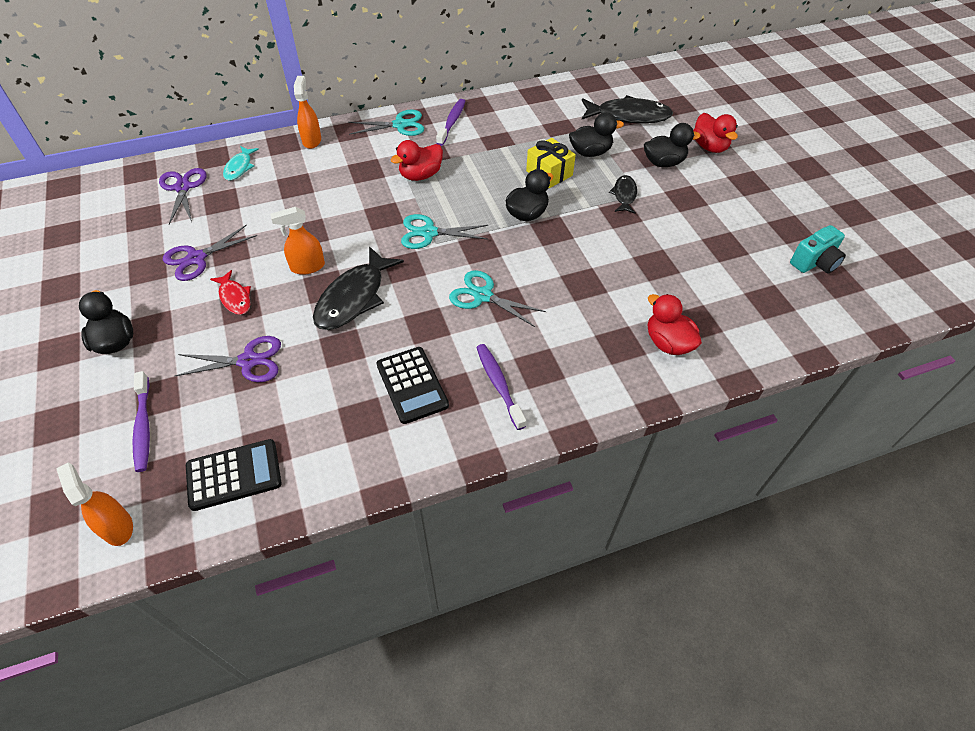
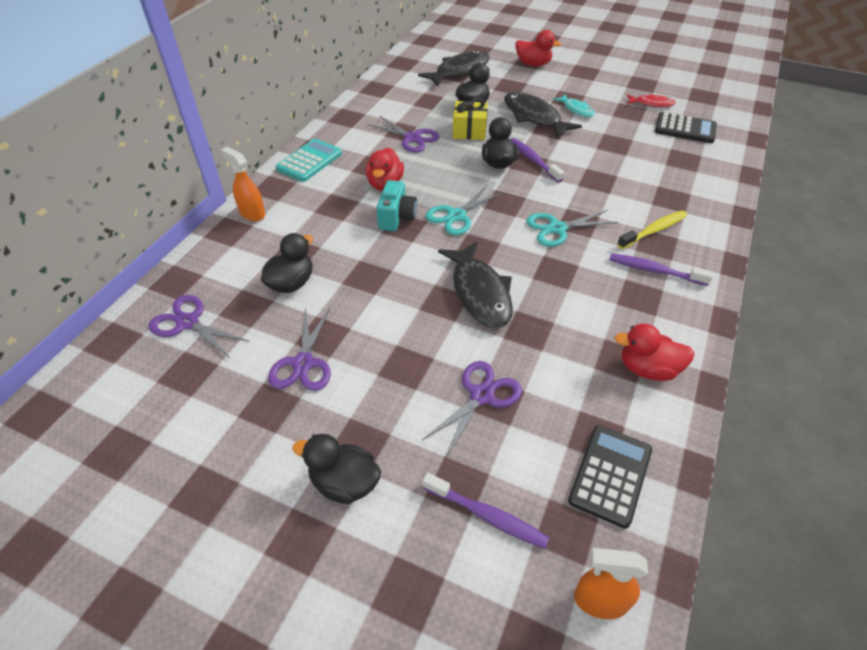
camera: 45 degrees left, 5 degrees down
red fish [210,270,251,315] -> red fish moved to [627,94,676,107]
turquoise fish [223,146,259,180] -> turquoise fish moved to [553,94,595,117]
orange spray bottle [270,207,325,275] -> none
turquoise scissors [348,110,424,136] -> turquoise calculator [276,139,342,182]
black calculator [377,347,449,424] -> black calculator moved to [655,112,717,143]
purple toothbrush [436,99,465,146] -> purple toothbrush moved to [510,138,565,182]
black fish [609,175,637,214] -> black fish [504,92,582,139], size x1.83
black duck [644,123,700,167] -> black duck moved to [261,233,313,293]
red duck [648,294,702,355] -> red duck moved to [614,323,694,381]
turquoise camera [790,225,846,274] -> turquoise camera moved to [377,180,417,231]
none -> purple scissors [367,116,440,152]
none -> yellow toothbrush [617,210,687,249]

